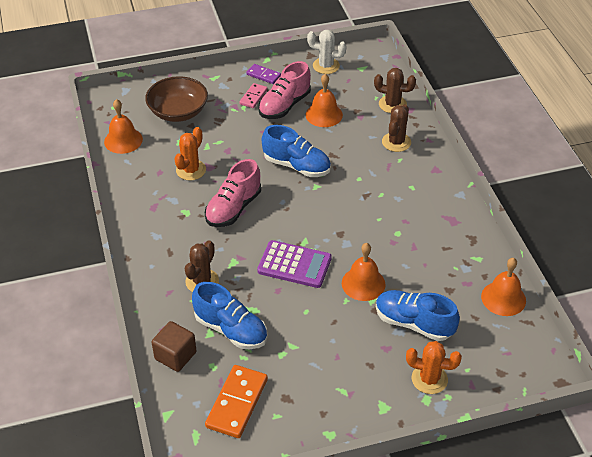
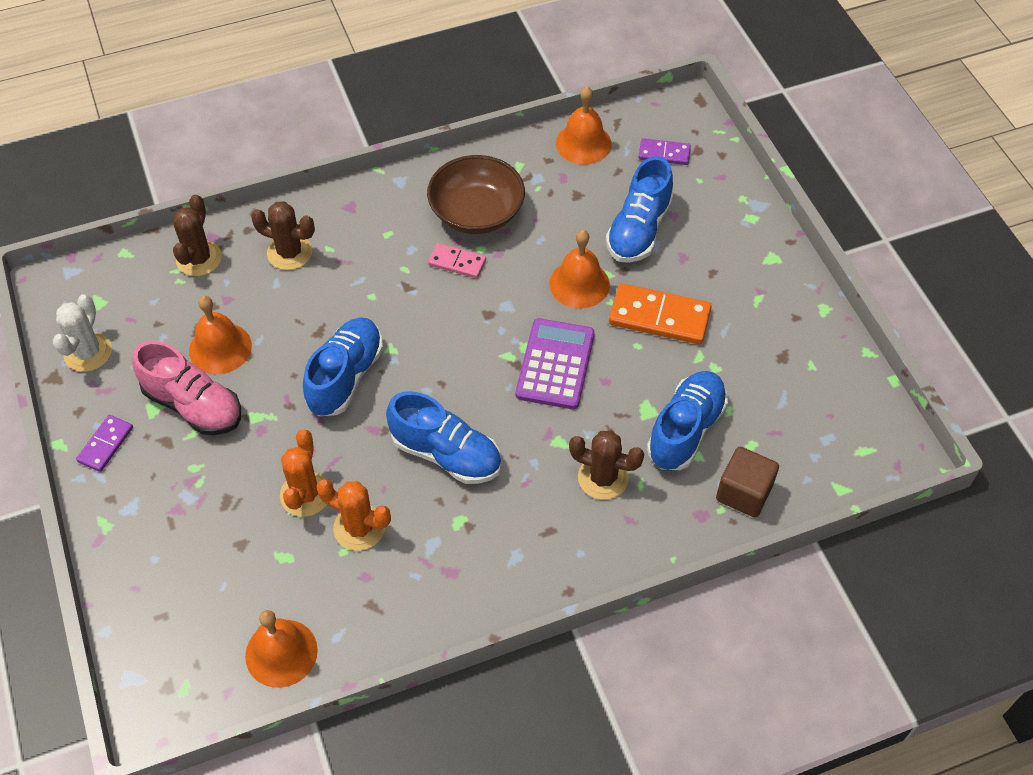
camera: 95 degrees left, 10 degrees up
brown bowl [145,76,208,122] -> brown bowl moved to [427,155,525,234]
pink shoe [205,159,261,227] -> blue shoe [386,391,501,484]
orange domino [205,365,268,438] -> orange domino moved to [609,283,712,344]
pink domino [239,83,267,108] -> pink domino moved to [428,243,486,278]
orange cactus [406,341,462,394] -> orange cactus moved to [280,429,327,517]
none -> purple domino [639,138,691,165]

